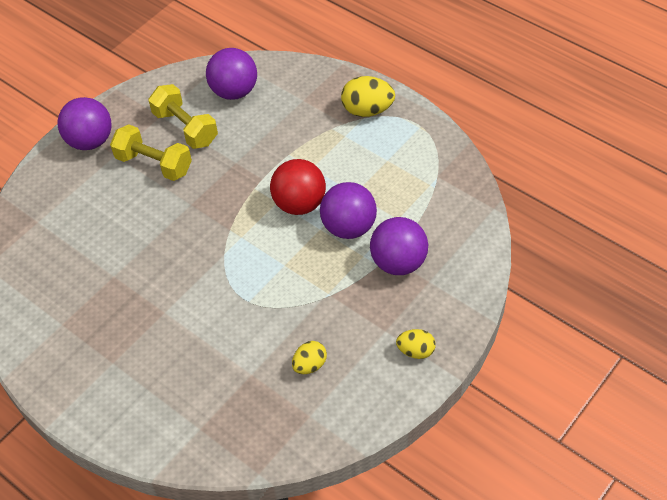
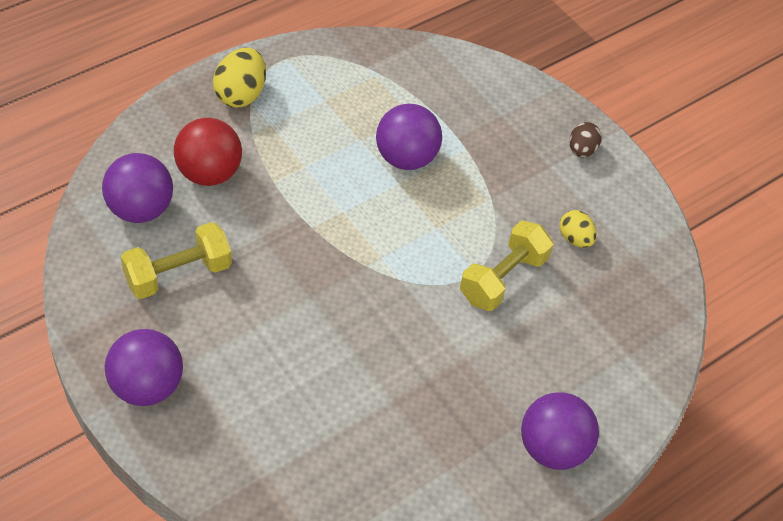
camera: 85 degrees left, 0 degrees up
yellow dumbbell [110,125,192,181] -> yellow dumbbell moved to [460,220,554,311]
red ball [270,159,326,215] -> red ball moved to [174,118,242,186]
purple ball [370,217,428,275] -> purple ball moved to [521,392,599,470]
yellow egg [396,329,436,359] -> brown egg [569,122,602,157]

